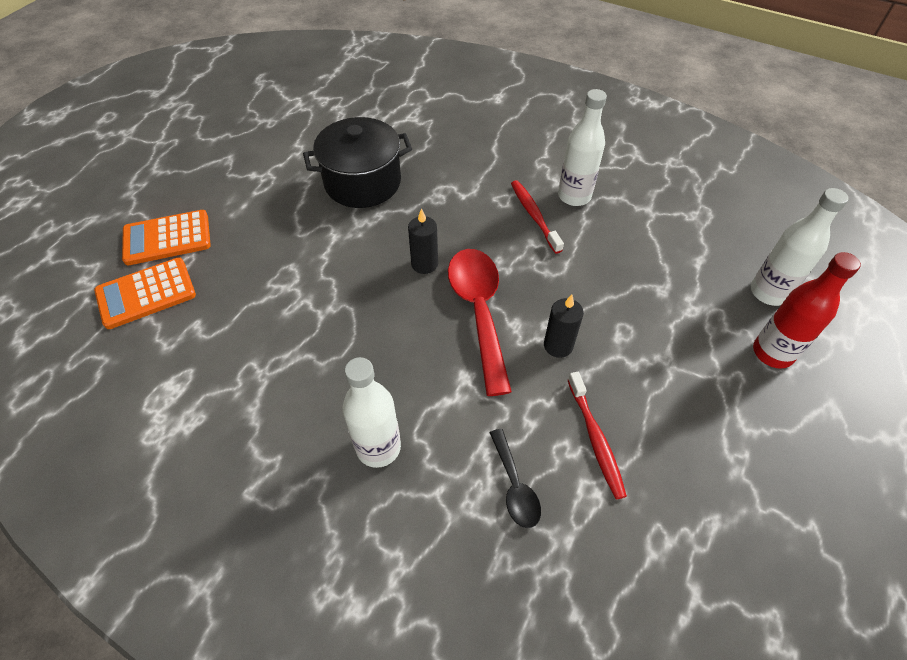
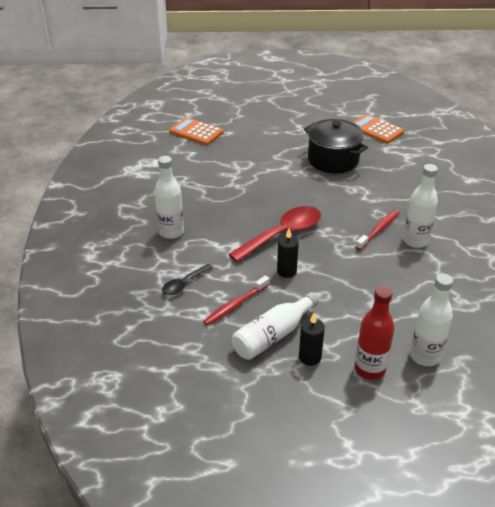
camera: 60 degrees right, 15 degrees down
orange calculator [122,210,211,265] -> orange calculator moved to [352,114,404,144]
black candle [408,208,438,274] -> black candle moved to [299,313,325,366]
none -> white bottle [232,292,319,360]

